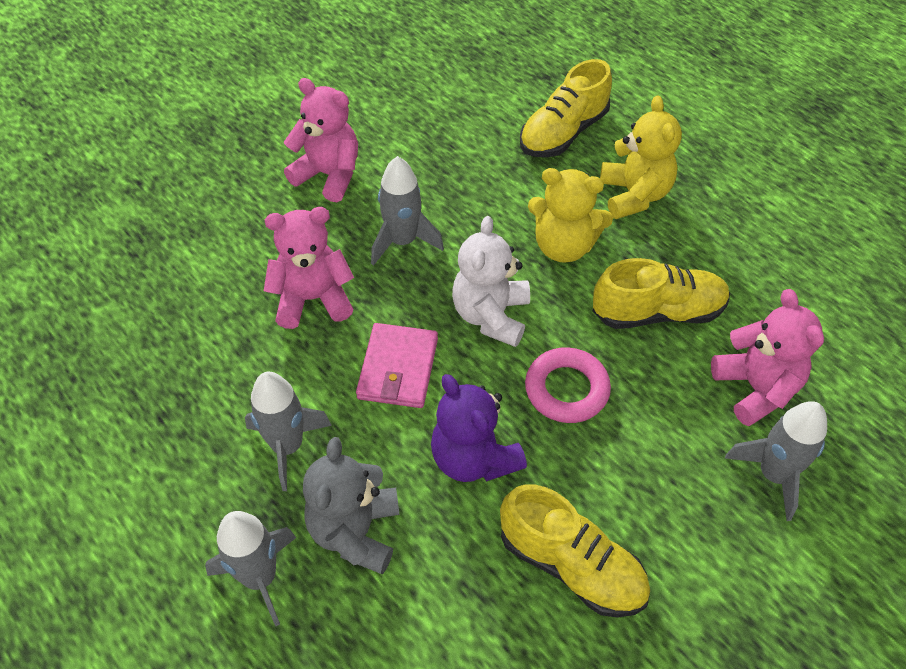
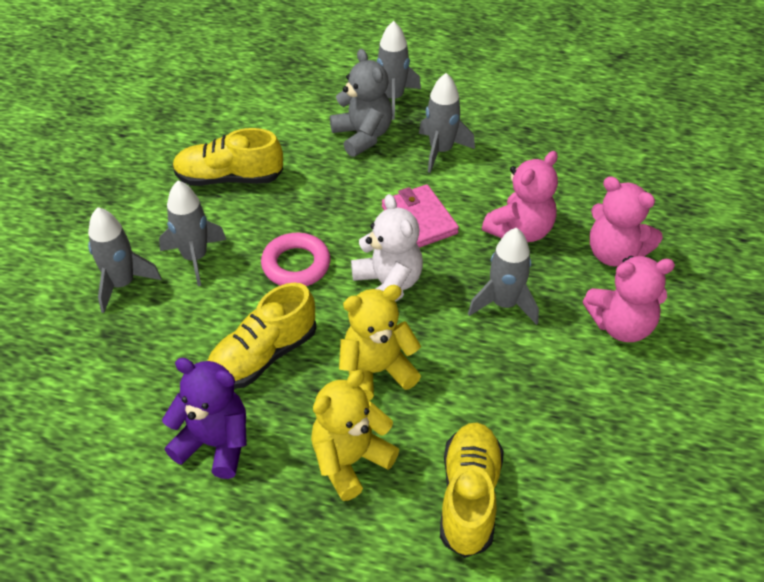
camera: 145 degrees right, 5 degrees down
purple teddy bear [431,374,527,482] -> purple teddy bear moved to [162,358,247,479]
yellow teddy bear [600,96,682,219] -> yellow teddy bear turned 90 degrees clockwise [311,370,399,501]
pink teddy bear [711,289,824,426] -> pink teddy bear moved to [590,176,663,267]
none -> grey rocket [159,181,226,286]

